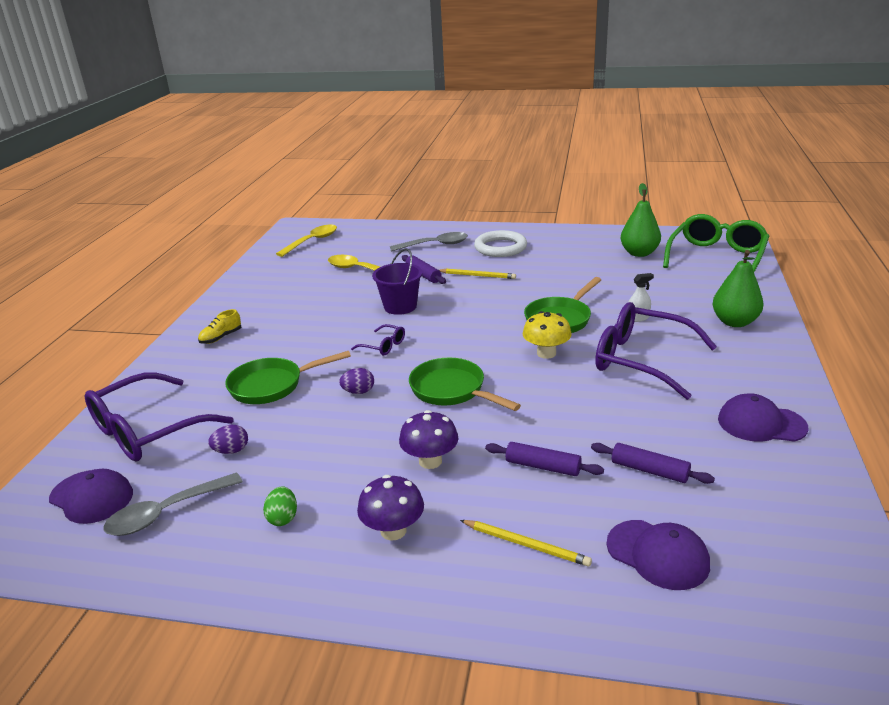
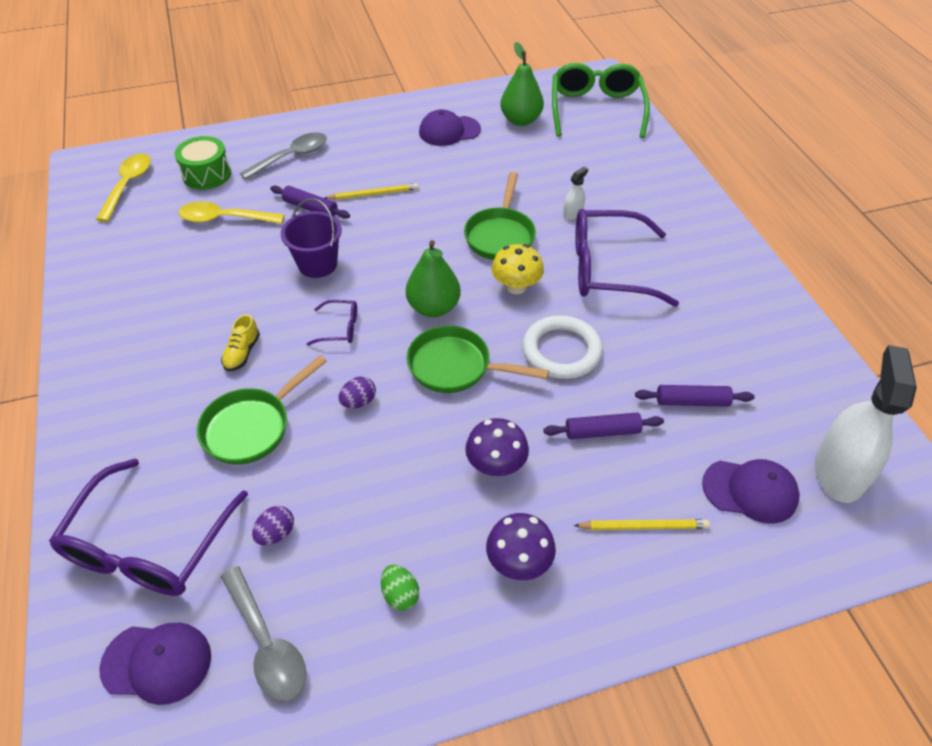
camera: 30 degrees left, 20 degrees up
grey spoon [103,472,243,536] -> grey spoon turned 60 degrees counterclockwise [221,566,306,701]
yellow shoe [198,309,241,344] -> yellow shoe moved to [221,314,260,371]
white ring [474,230,527,257] -> white ring moved to [523,315,603,379]
green pear [712,250,764,327] -> green pear moved to [406,240,461,317]
purple cap [718,393,808,442] -> purple cap moved to [419,109,481,146]
none -> green drum [175,136,231,190]
none -> white spray bottle [815,345,917,503]

